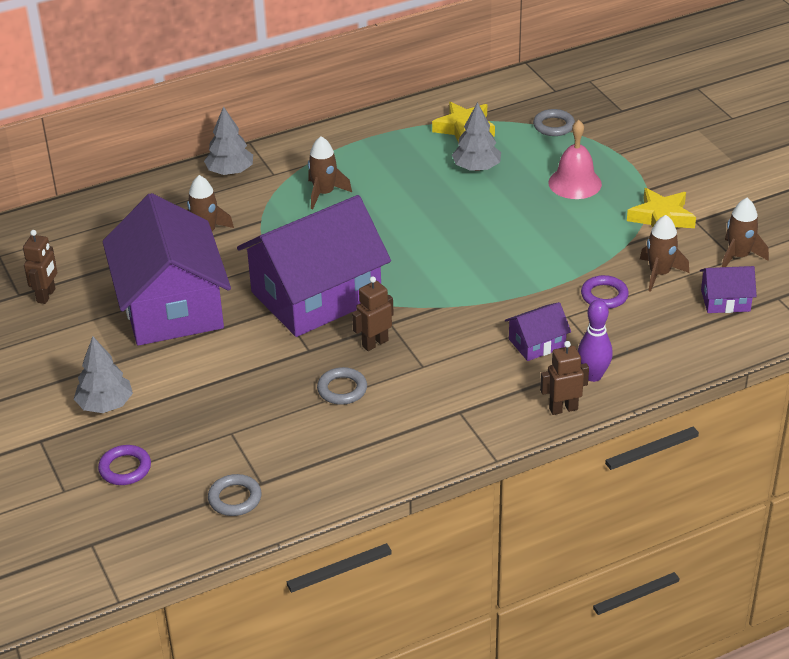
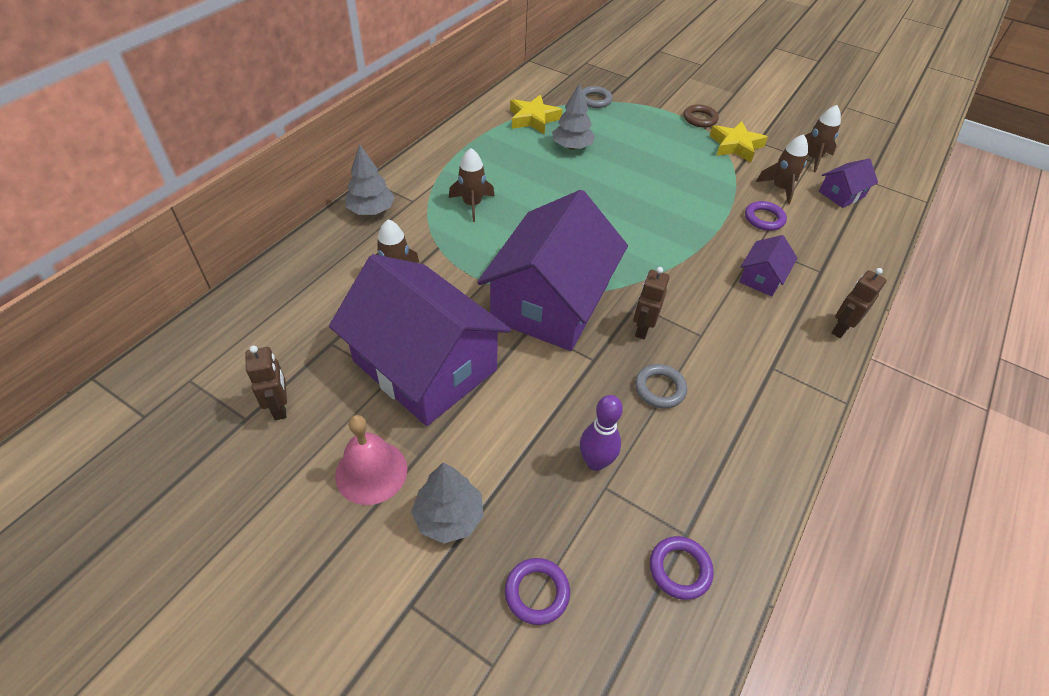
camera: 35 degrees left, 10 degrees up
grey ring [208,474,262,516] -> purple ring [650,536,714,600]
pink bell [549,120,602,199] -> pink bell moved to [335,415,408,505]
purple bowling pin [578,300,613,382] -> purple bowling pin moved to [580,395,623,471]
none -> brown ring [684,104,719,128]

